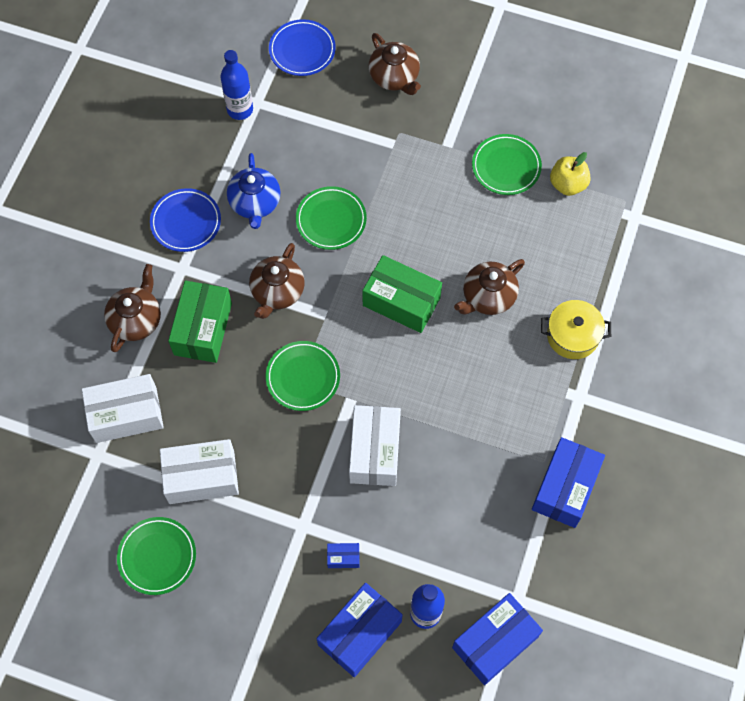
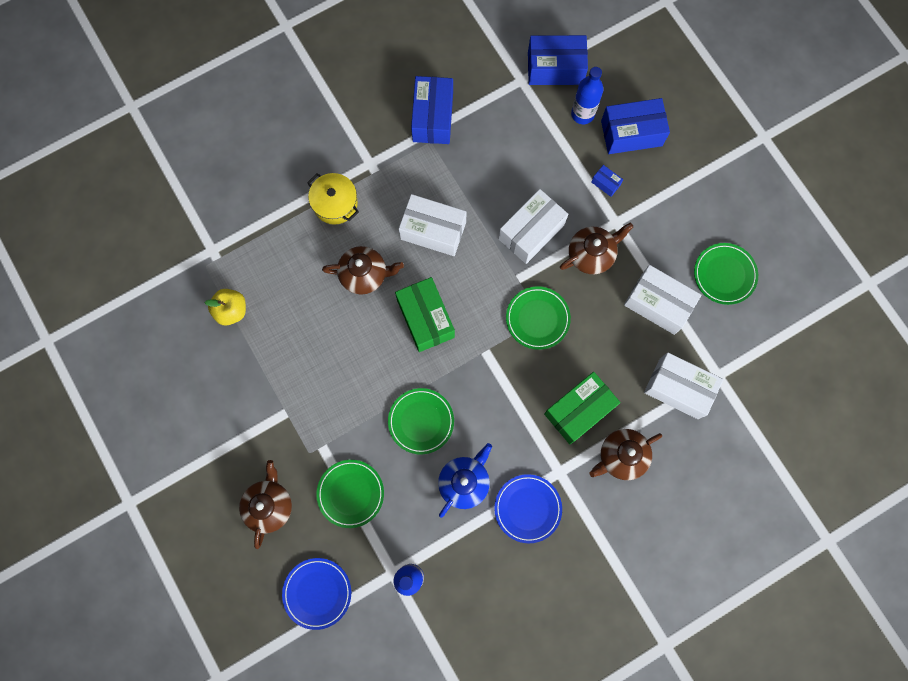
camera: 140 degrees left, 10 degrees up
brown teapot [249,243,305,319] -> brown teapot moved to [560,223,633,274]
green plate [472,134,542,195] -> green plate moved to [316,460,384,528]
blue box [532,437,605,528] -> blue box turned 60 degrees counterclockwise [411,76,453,144]
none -> white box [399,194,467,256]

